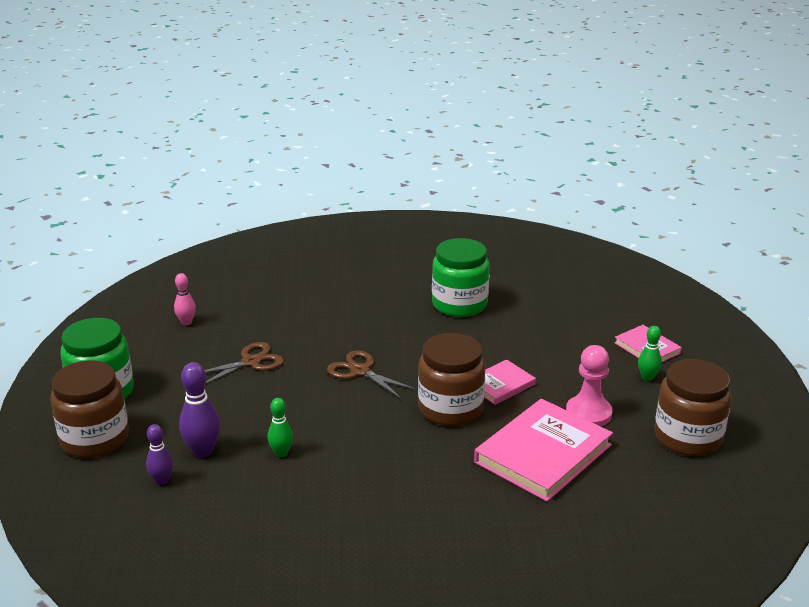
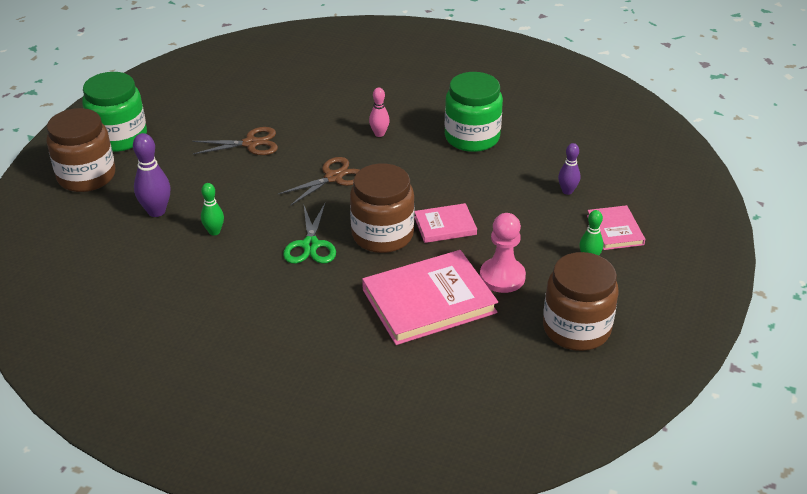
camera: 25 degrees right, 10 degrees up
purple bowling pin [146,424,173,485] -> purple bowling pin moved to [558,143,580,195]
pink bowling pin [174,273,196,325] -> pink bowling pin moved to [369,87,390,137]
brown scissors [327,350,416,399] -> brown scissors turned 75 degrees clockwise [278,157,359,206]
none -> green scissors [283,204,336,264]

